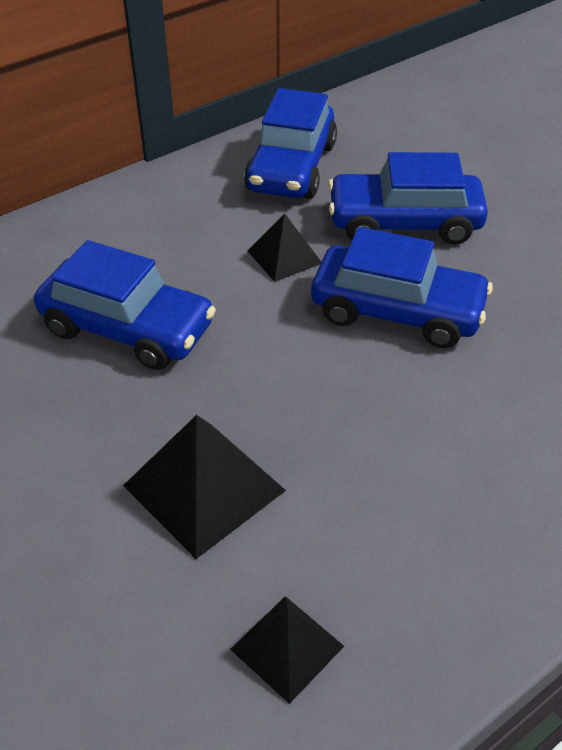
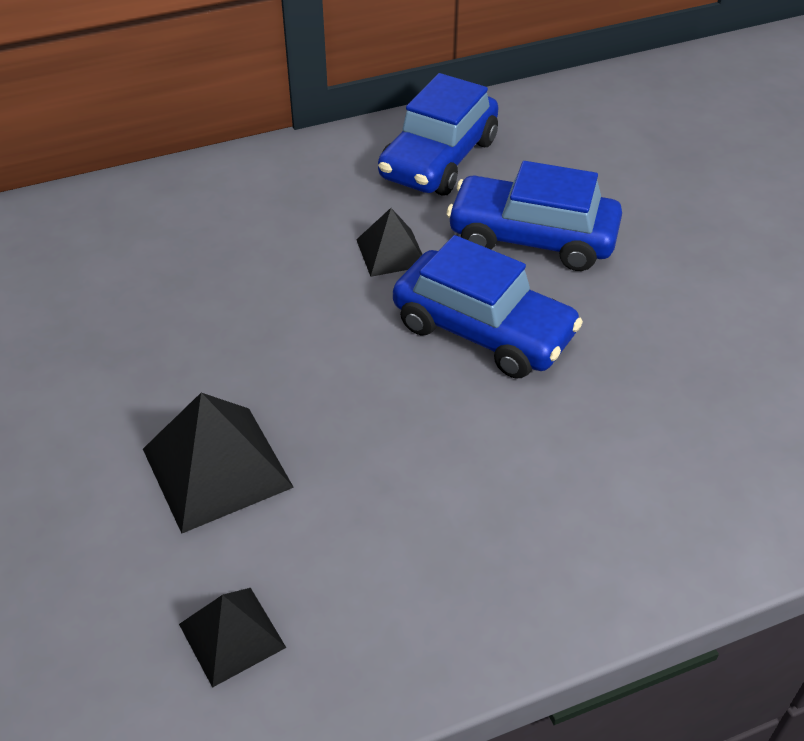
camera: 15 degrees right, 0 degrees up
blue car [34,240,216,370] -> none

